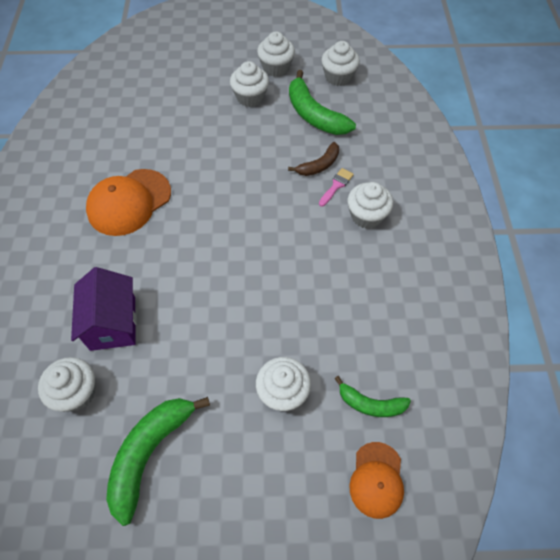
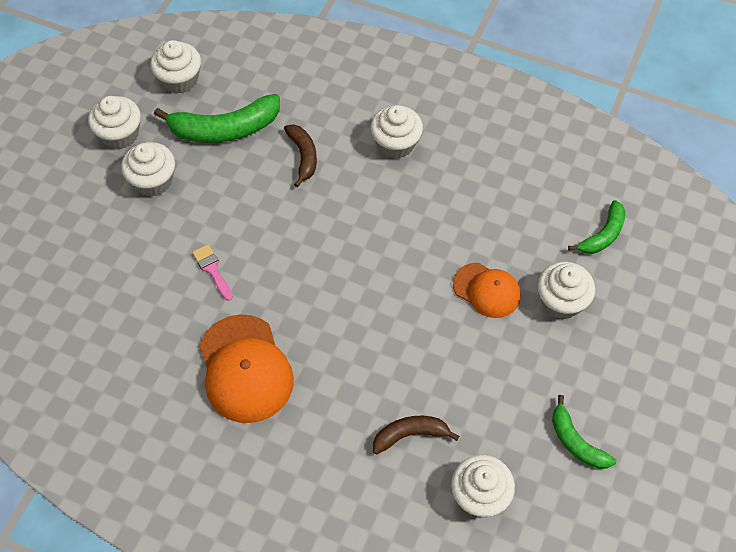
camera: 65 degrees left, 0 degrees up
purple house [71,267,137,351] -> brown banana [373,416,460,455]
green banana [106,397,210,526] -> green banana [552,395,616,469], size x0.59
pink brush [319,168,354,207] -> pink brush moved to [192,244,233,301]
orange cap [349,442,404,519] -> orange cap moved to [453,263,521,318]

